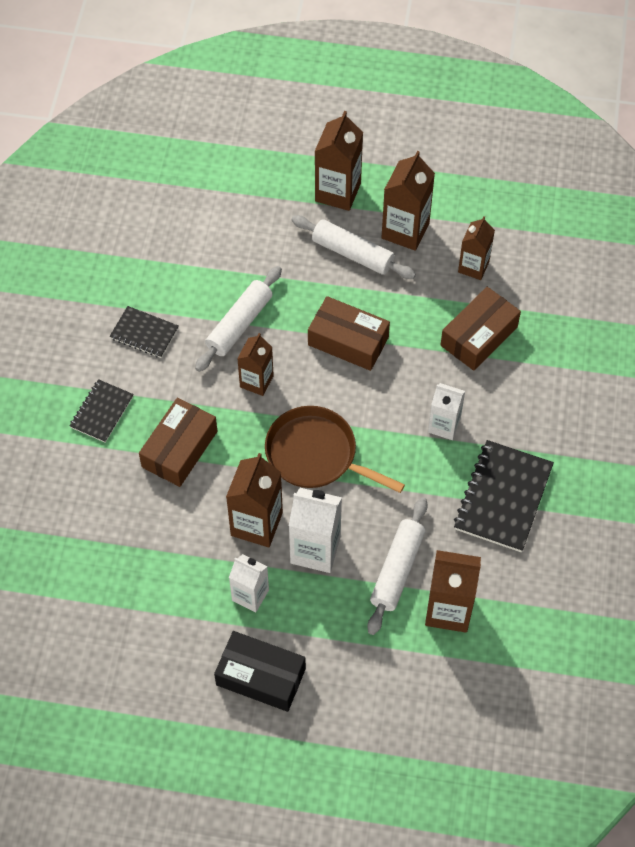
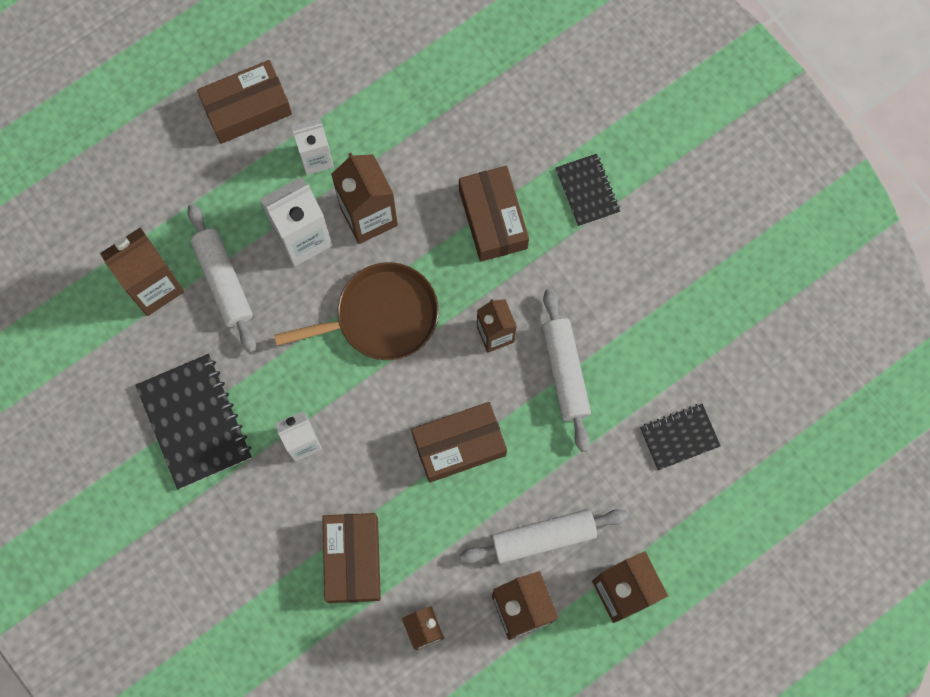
camera: 135 degrees right, 15 degrees up
black notebook [110,306,179,358] -> black notebook moved to [640,404,721,470]
black box [214,631,306,712] -> brown box [197,60,292,144]

